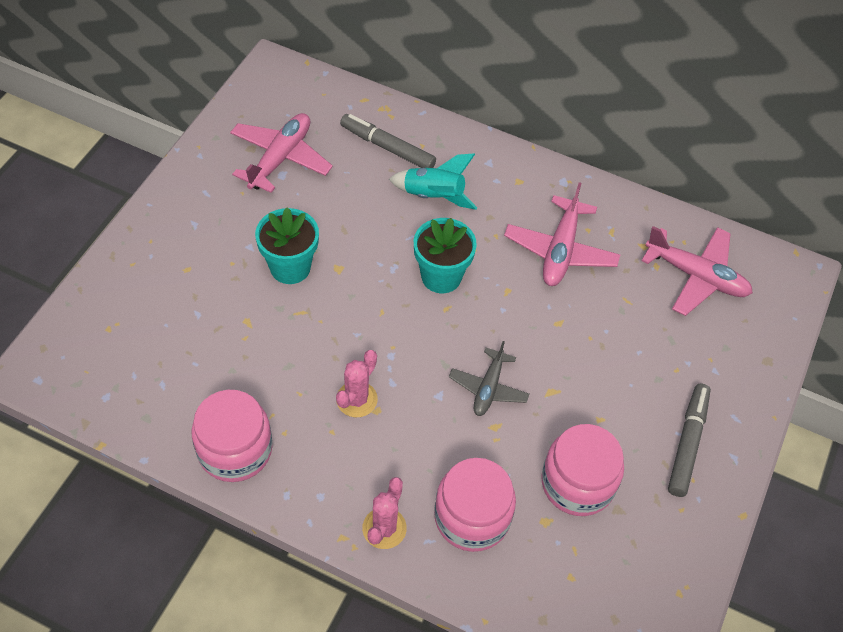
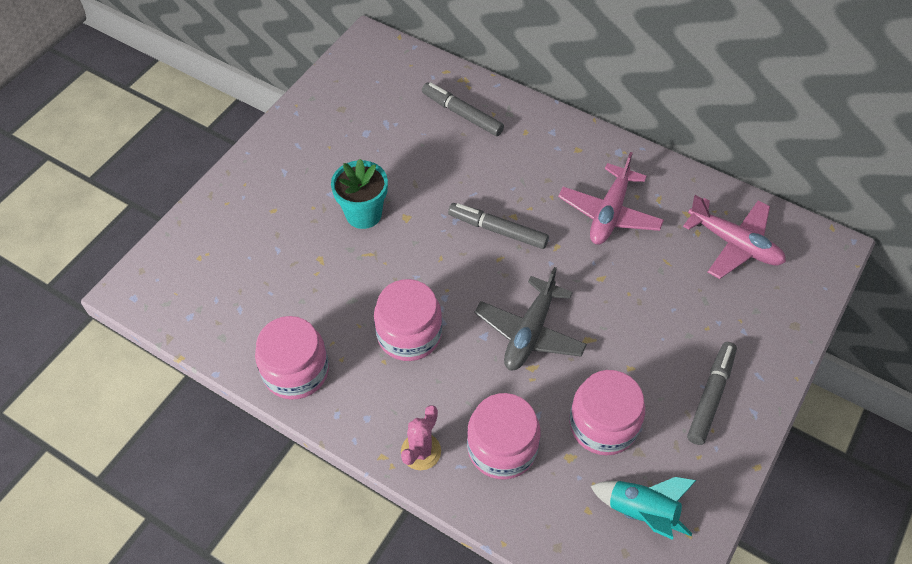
camera: 10 degrees right, 0 degrees up
pink plane [230,113,333,193] -> none
pink cactus [336,350,378,417] -> pink jar [374,279,442,361]
turquoise rocket [389,153,477,210] -> turquoise rocket moved to [590,477,696,540]
turquoise flower pot [414,218,477,293] -> grey marker [448,203,549,249]
grey plane [449,341,529,416] -> grey plane [474,267,587,370], size x1.54

